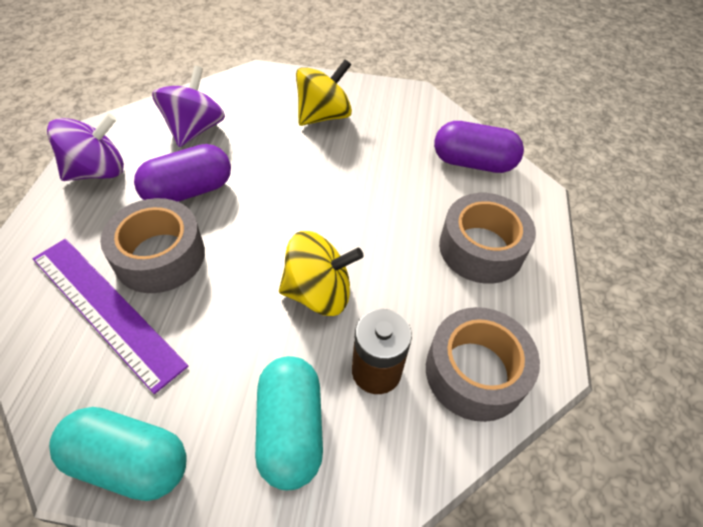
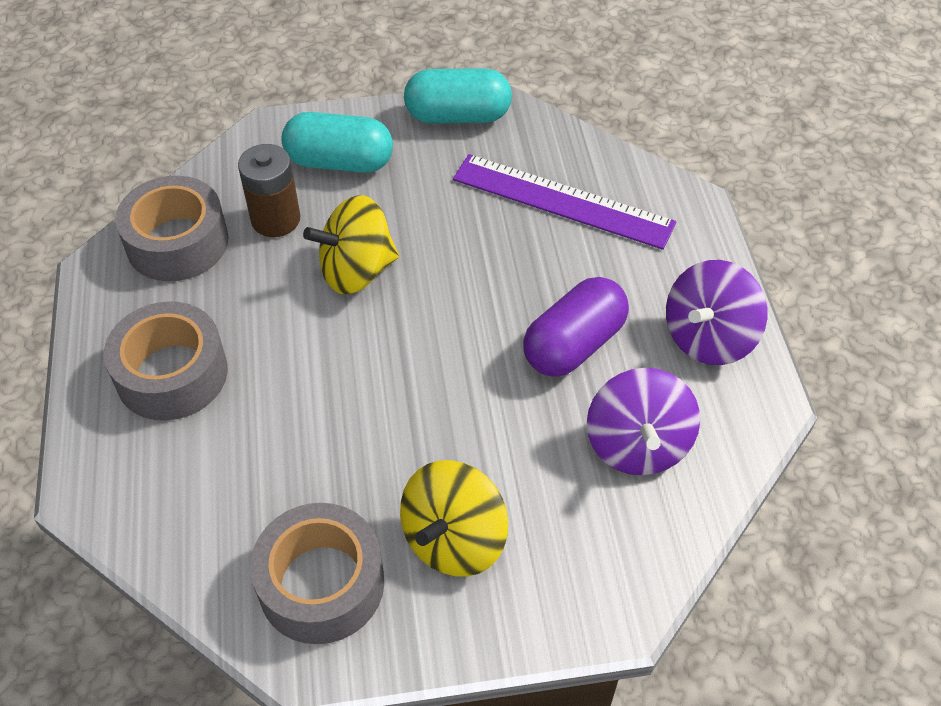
camera: 165 degrees right, 0 degrees up
grey tape [100,198,205,293] -> grey tape moved to [250,503,384,644]
turquoise capsule [255,356,323,490] -> turquoise capsule turned 60 degrees counterclockwise [281,112,393,173]
purple capsule [434,121,524,173] -> none

